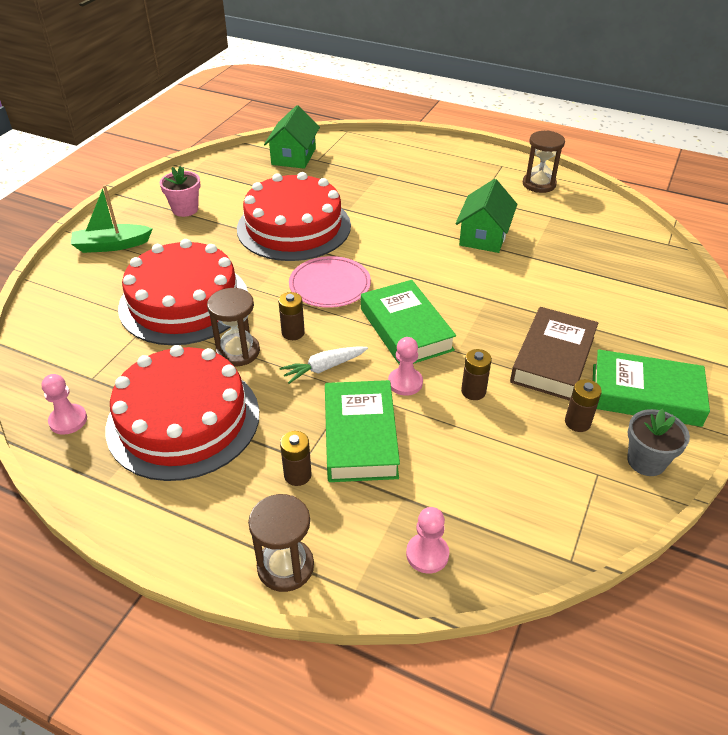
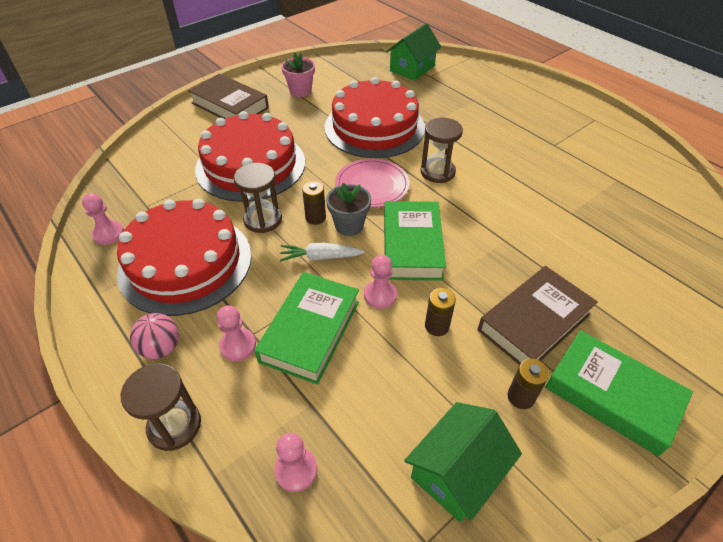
camera: 25 degrees right, 5 degrees up
green boat [71,185,153,253] -> brown book [188,74,269,119]
brown battery [280,431,312,486] -> pink pawn [217,305,256,361]
green house [456,179,518,253] -> green house moved to [404,402,522,522]
brown hourglass [523,130,565,193] -> brown hourglass moved to [421,118,463,183]
grey flower pot [627,409,690,476] -> grey flower pot moved to [326,183,371,236]
none -> pink ball [130,313,179,359]

